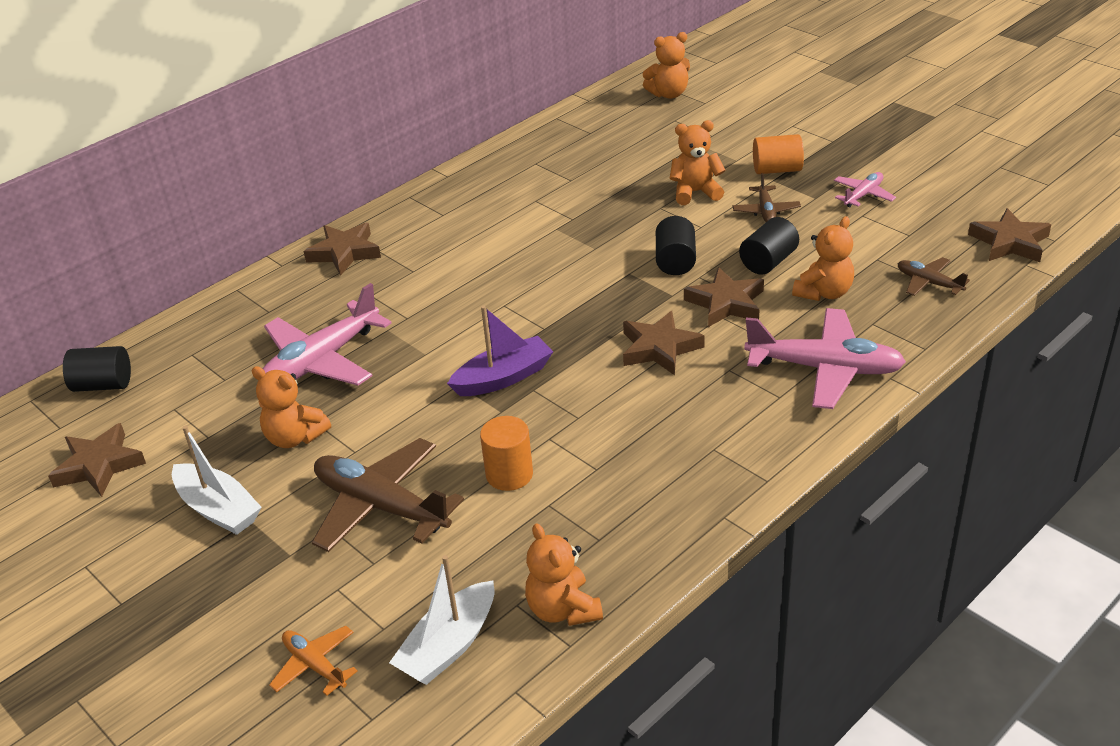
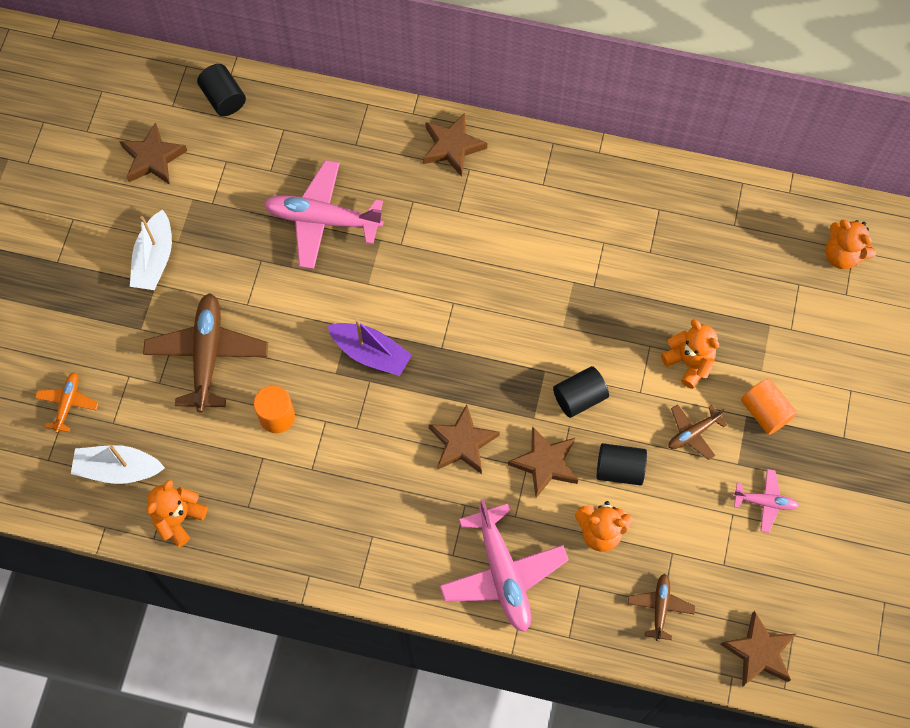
camera: 55 degrees right, 30 degrees up
orange teddy bear [251,366,331,448] -> none

